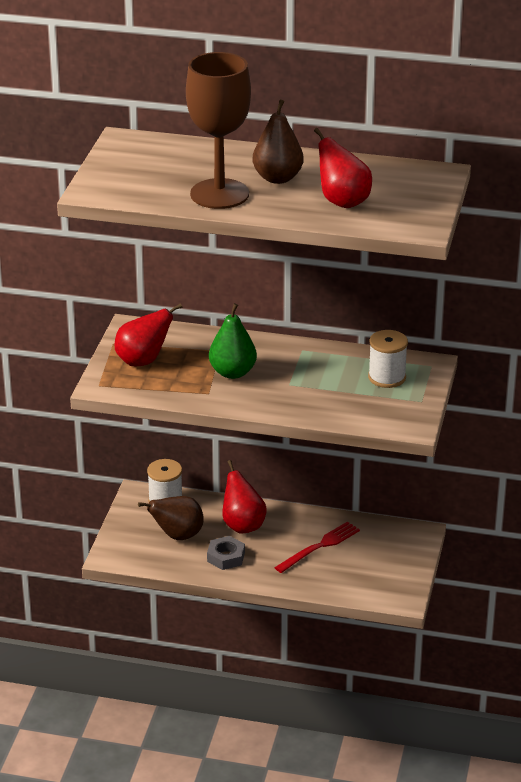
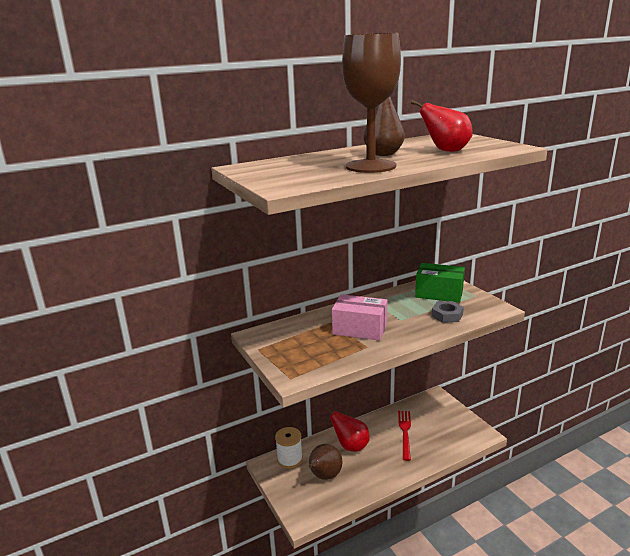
camera: 40 degrees left, 10 degrees down
red pear [115,303,183,366] -> none
grey nut [207,536,245,570] -> grey nut moved to [431,301,464,323]
green pear [209,303,257,379] -> pink box [332,294,387,341]
white spool [368,330,408,388] -> green box [415,263,465,303]

